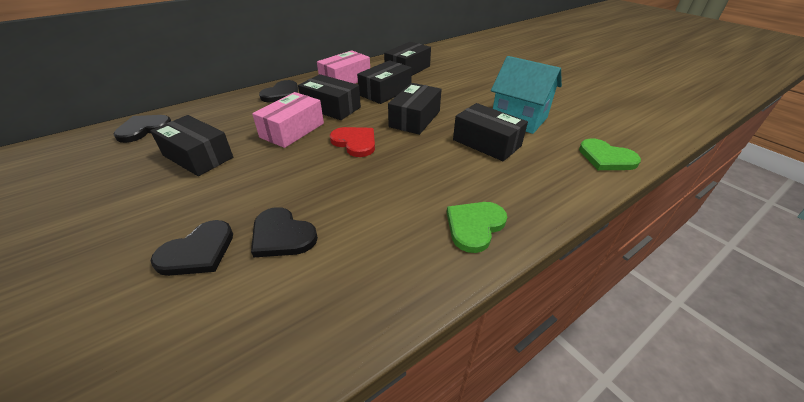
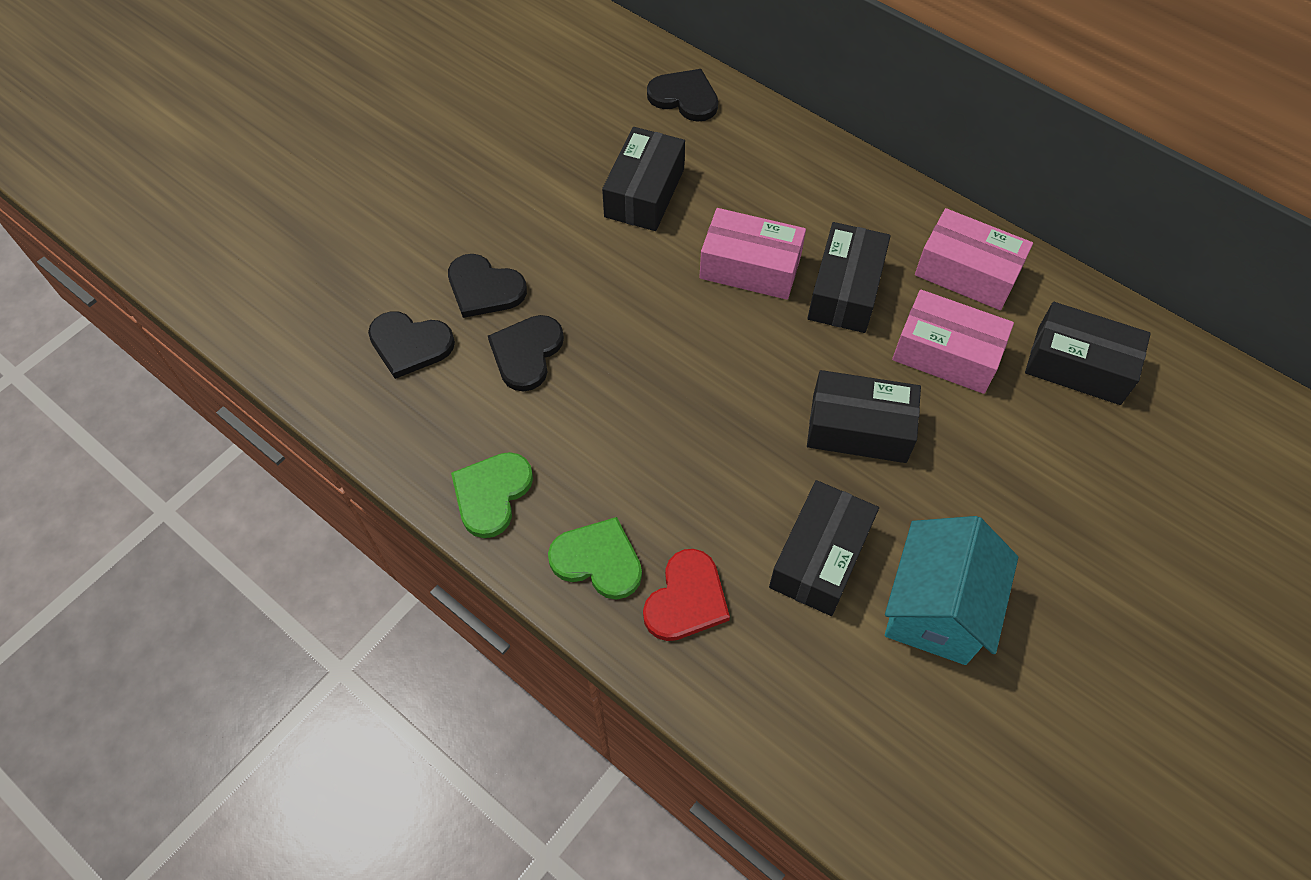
camera: 75 degrees right, 20 degrees up
black heart [259,80,298,102] -> black heart moved to [368,311,455,379]
red heart [330,127,375,157] -> red heart moved to [643,549,730,641]
black box [357,60,412,104] -> pink box [892,289,1014,394]
green heart [579,138,641,170] -> green heart moved to [451,452,533,538]

